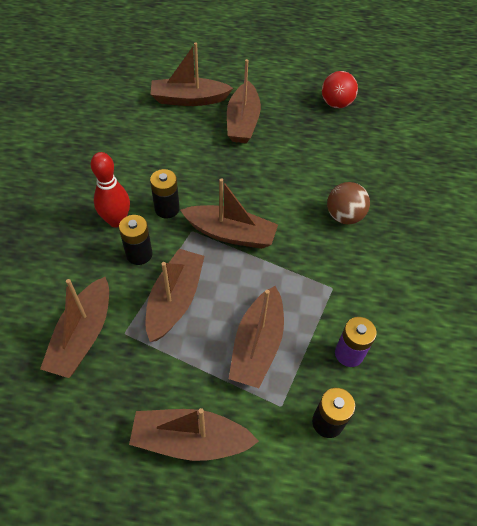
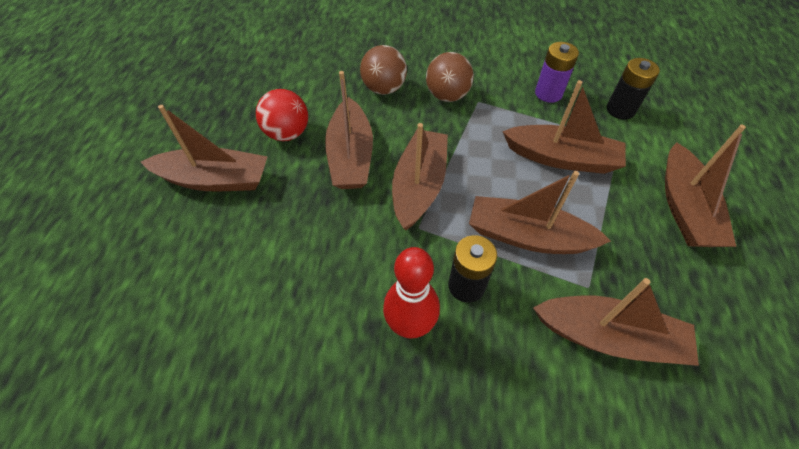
camera: 90 degrees left, 0 degrees up
brown boat [150,42,233,106] -> brown boat moved to [325,71,373,189]
black battery [150,169,180,219] -> none
red ball [322,71,358,108] -> red ball moved to [256,89,308,141]
none -> brown ball [426,52,474,102]

